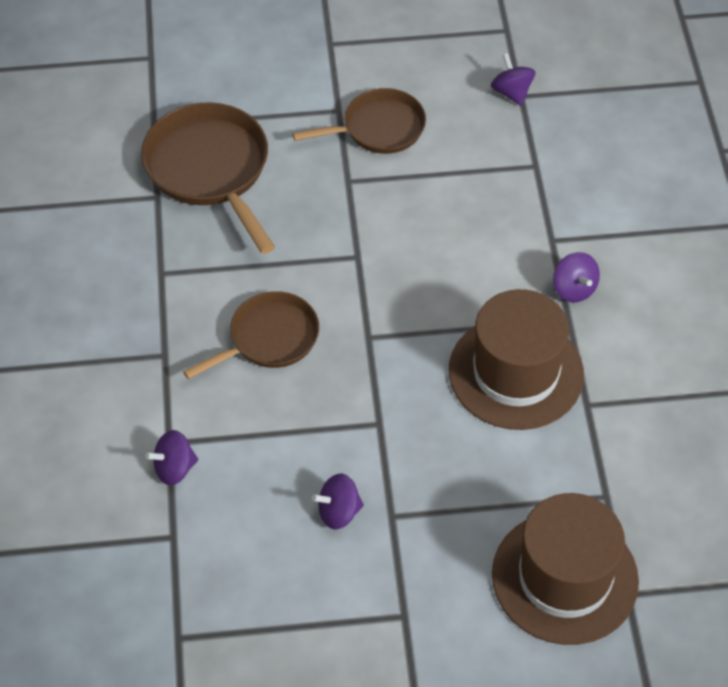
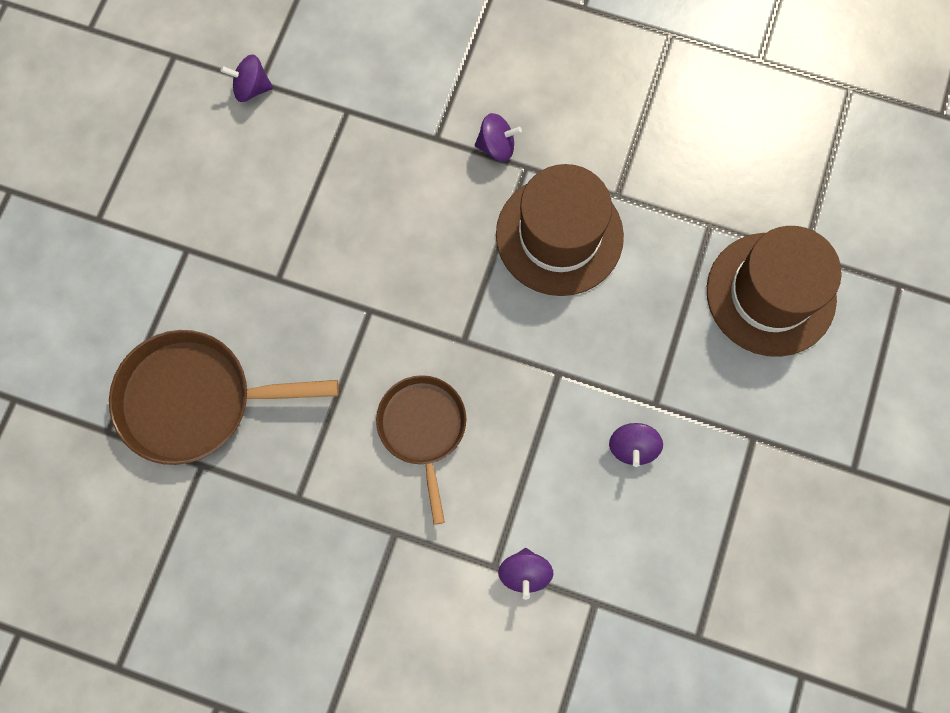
camera: 65 degrees left, 20 degrees up
brown pan [292,88,426,154] -> none

